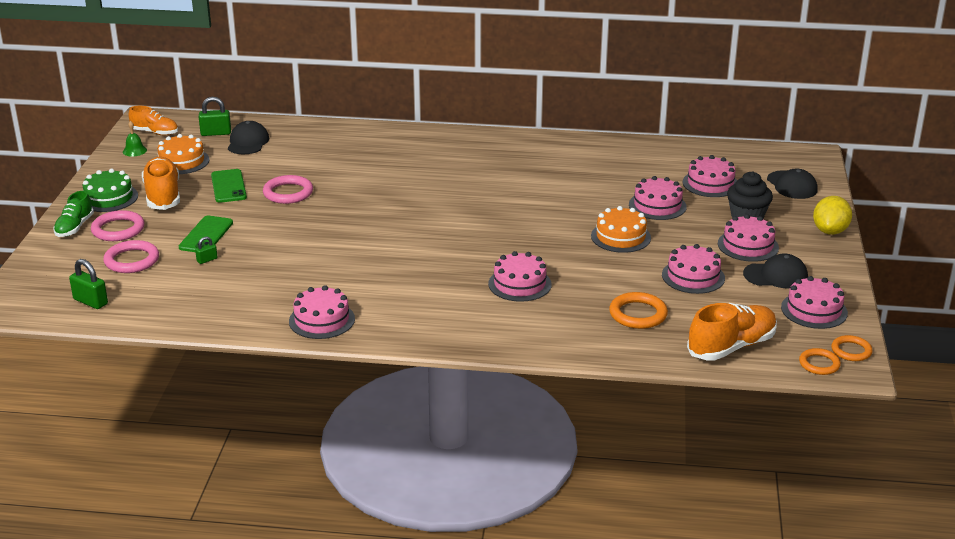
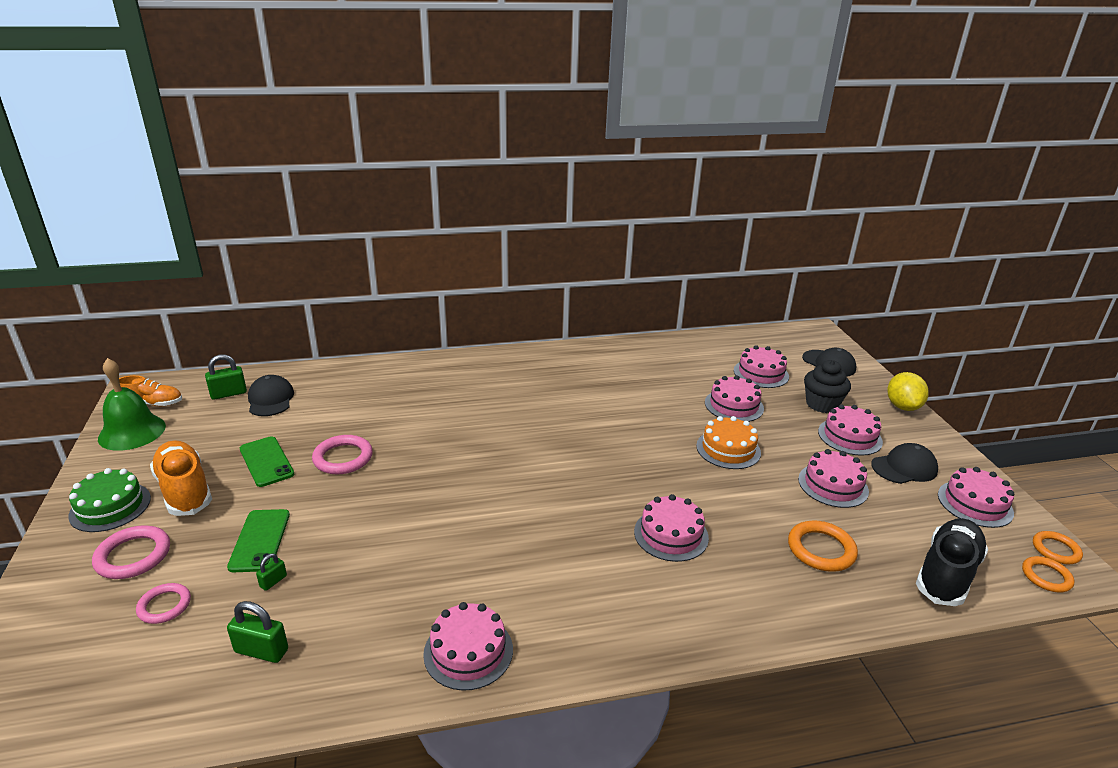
camera: 20 degrees left, 0 degrees up
green shoe [53,191,94,237] -> none
green padlock [69,259,108,309] -> green padlock moved to [227,601,288,663]
pink ring [103,240,159,273] -> pink ring [136,583,191,624], size x0.66
green bell [123,121,147,157] -> green bell [98,358,166,451], size x2.15
orange cake [157,134,210,174] -> none
orange shoe [687,303,777,360] -> black shoe [916,518,988,606]

